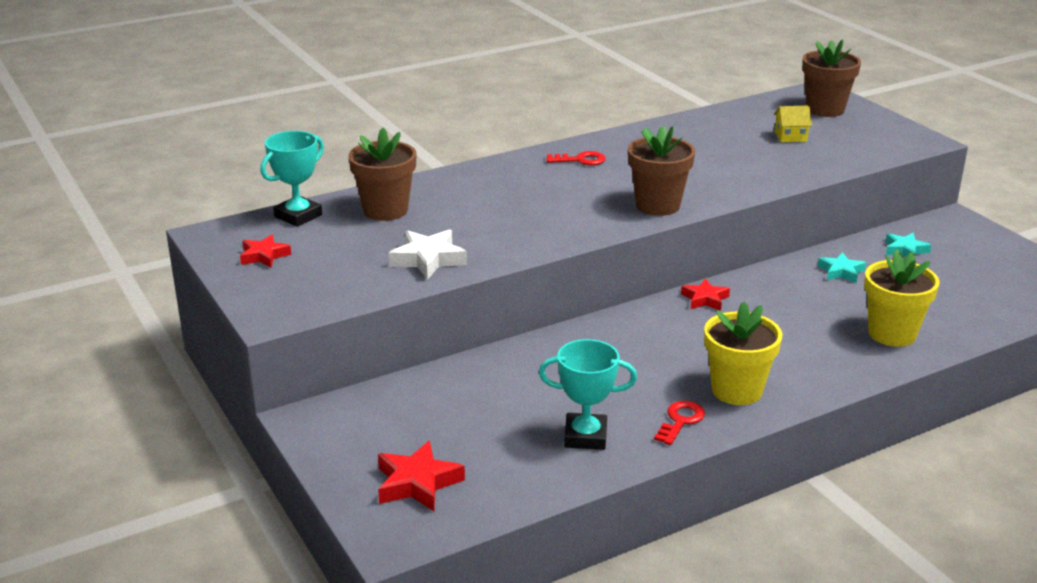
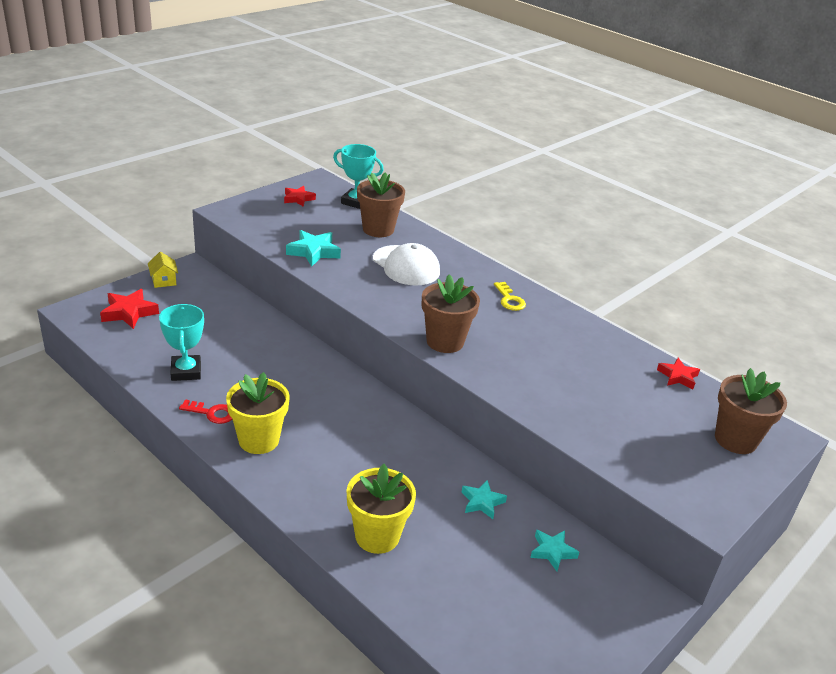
camera: 70 degrees right, 5 degrees up
white star [389,229,467,280] -> turquoise star [286,230,341,267]
red key [546,151,606,165] -> yellow key [494,282,526,311]
red star [681,278,730,311] -> red star moved to [657,358,700,389]
yellow house [774,105,812,142] -> yellow house moved to [148,252,178,288]
none -> white cap [373,243,440,286]

